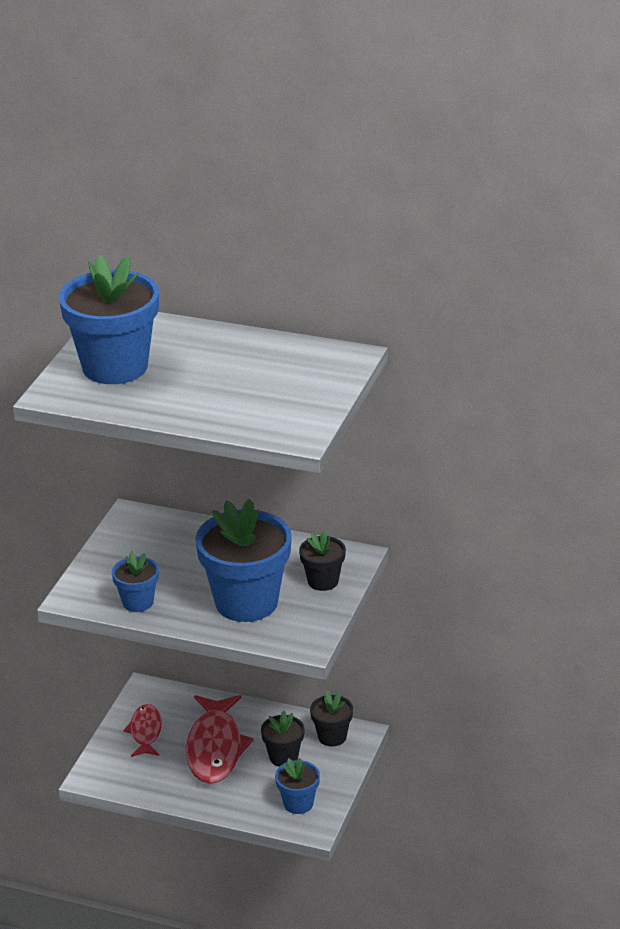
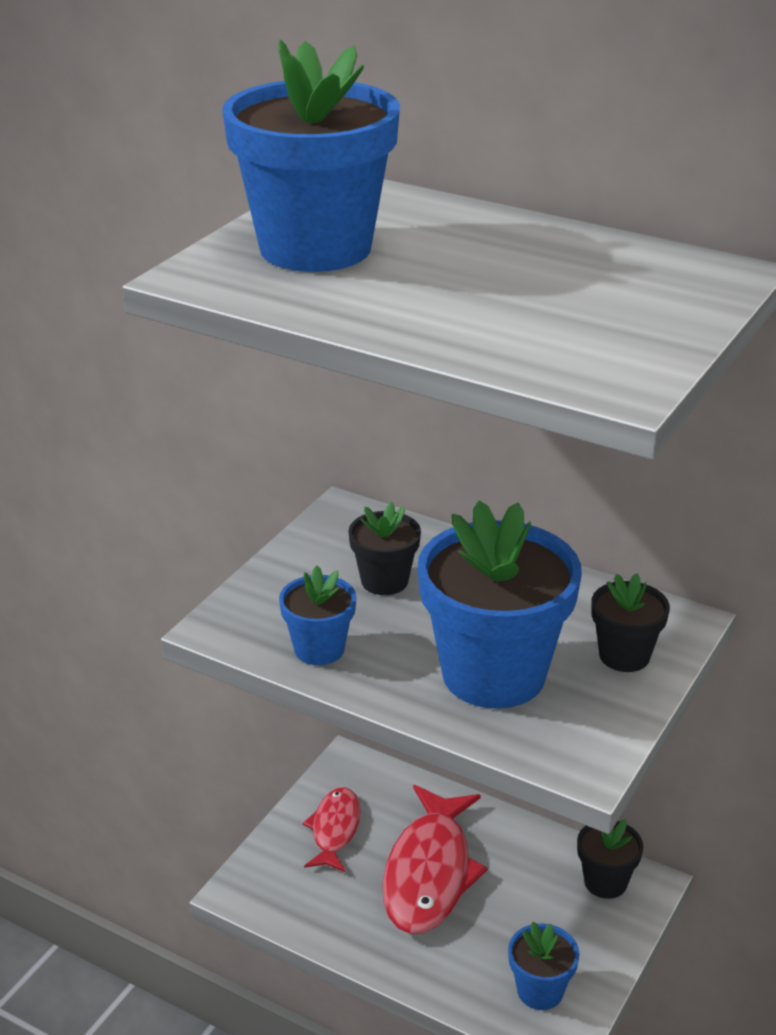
camera: 10 degrees right, 0 degrees up
black flower pot [261,711,305,767] -> black flower pot moved to [348,502,421,595]

